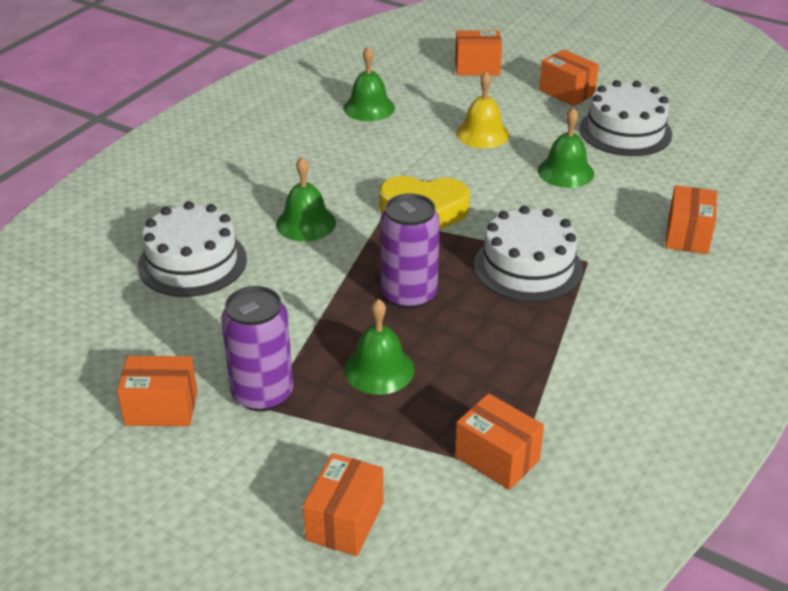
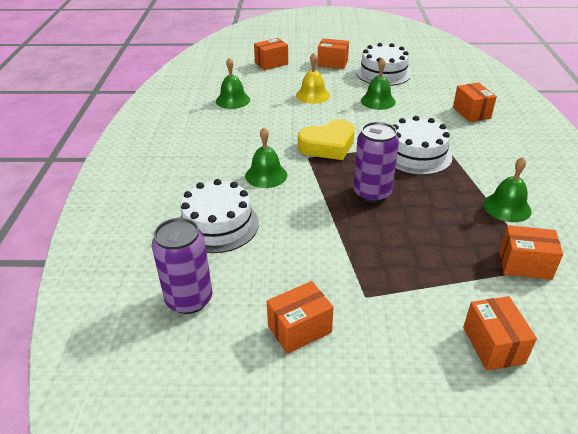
camera: 30 degrees left, 0 degrees up
purple can [221,286,293,411] -> purple can moved to [152,218,212,314]
green bell [344,299,414,395] -> green bell moved to [483,157,532,222]

